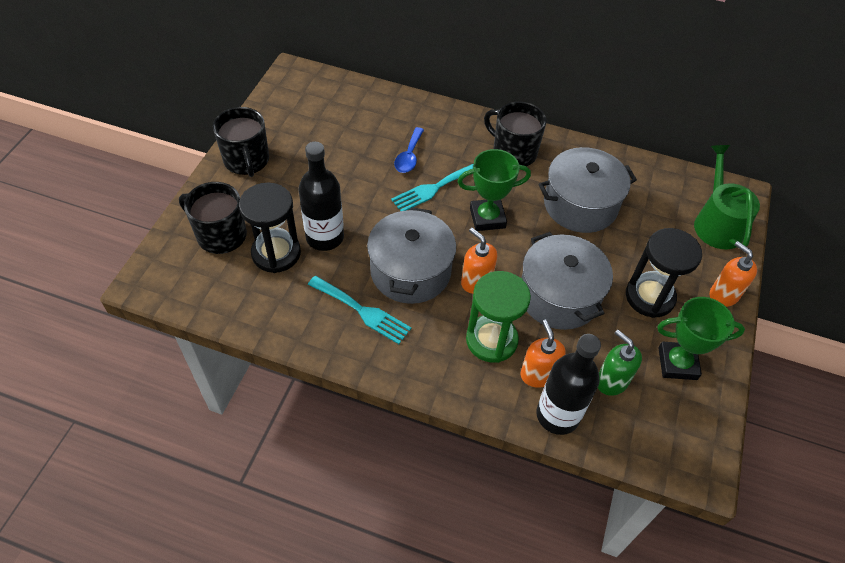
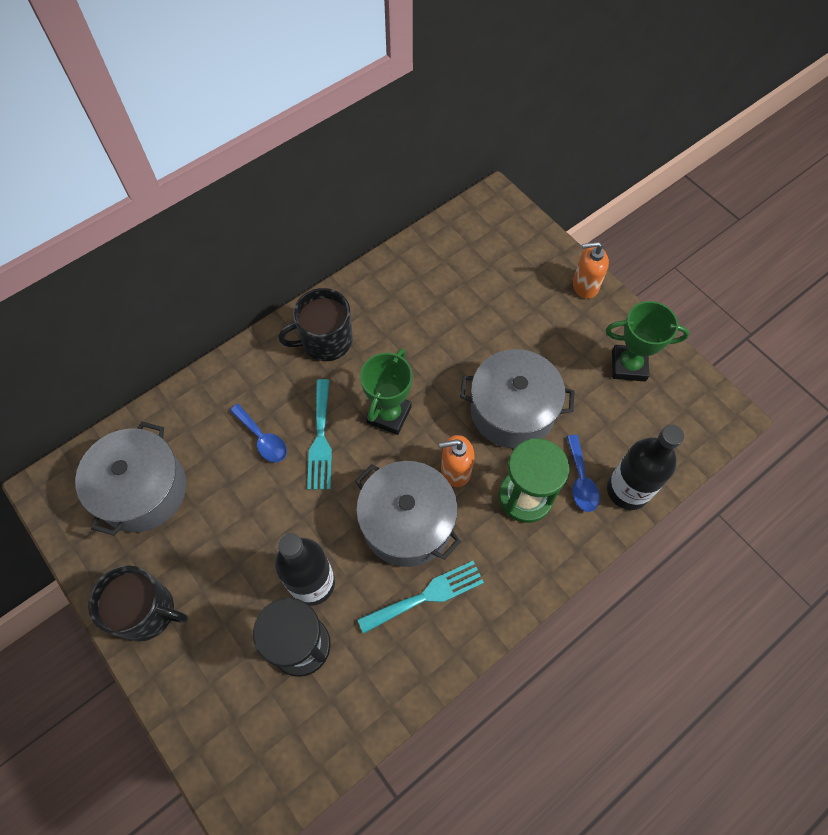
camera: 55 degrees left, 10 degrees up
black mug [179,182,247,254] -> none
orange soap dispenser [521,320,566,388] -> blue spoon [567,435,600,512]
grey pot [538,147,637,233] -> grey pot moved to [75,422,186,536]
green soap dispenser [598,330,642,396] -> none
black hourglass [626,228,702,318] -> none
green trophy [657,297,745,380] -> green trophy turned 60 degrees clockwise [606,301,689,382]
green watering can [694,145,760,250] -> none

